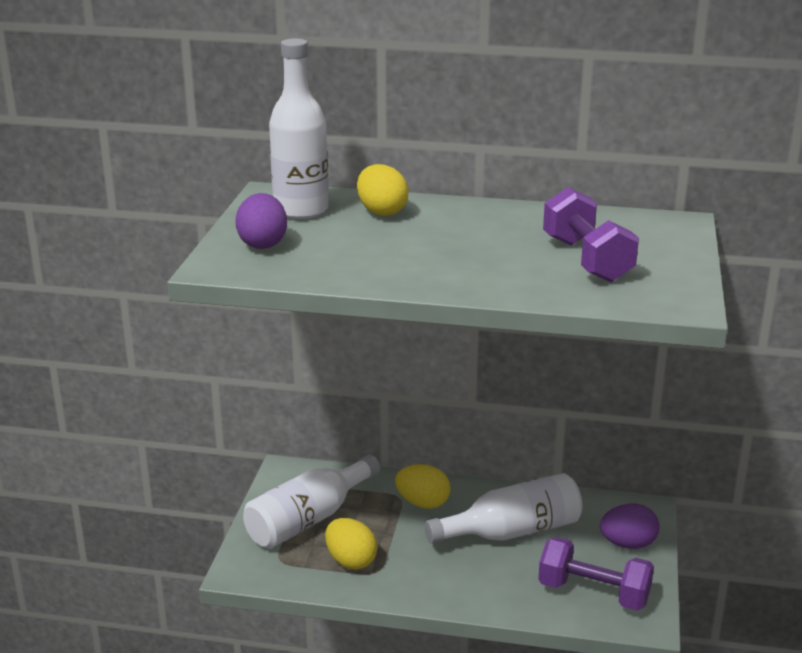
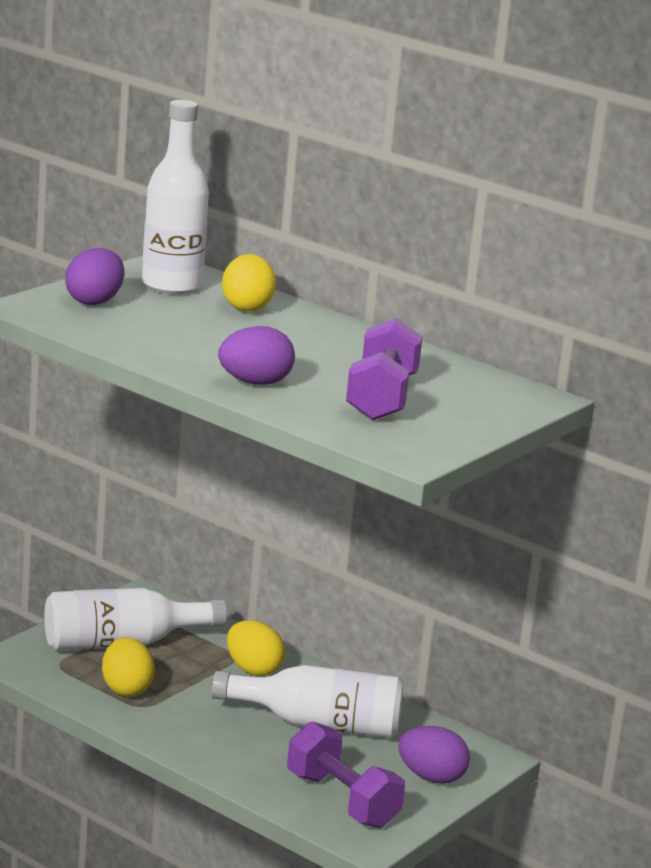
camera: 25 degrees right, 5 degrees down
none -> purple egg [218,326,295,385]

